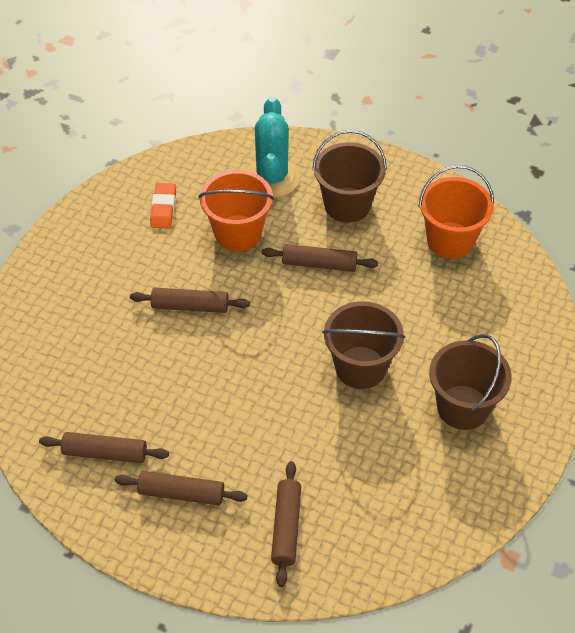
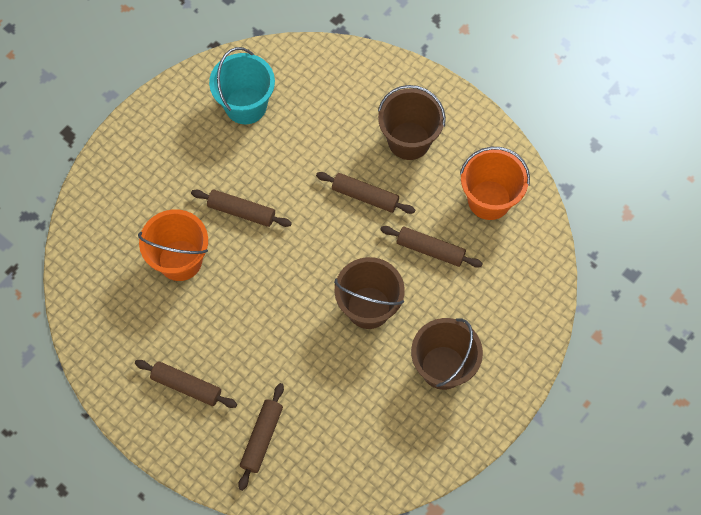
camera: 15 degrees right, 15 degrees up
brown rolling pin [39,432,169,463] -> brown rolling pin moved to [380,226,483,268]
orange eraser [150,183,176,229] -> turquoise bucket [209,47,275,124]
orange bucket [198,170,274,251] -> orange bucket moved to [138,209,208,281]
turquoise cactus [246,97,300,198] -> none

